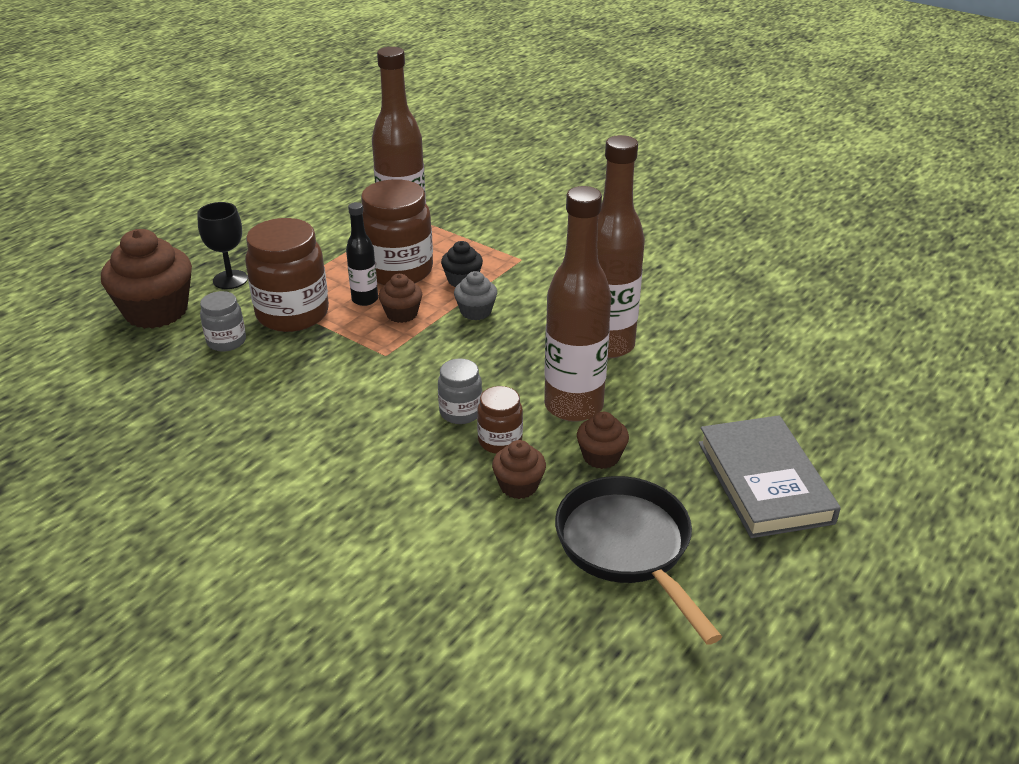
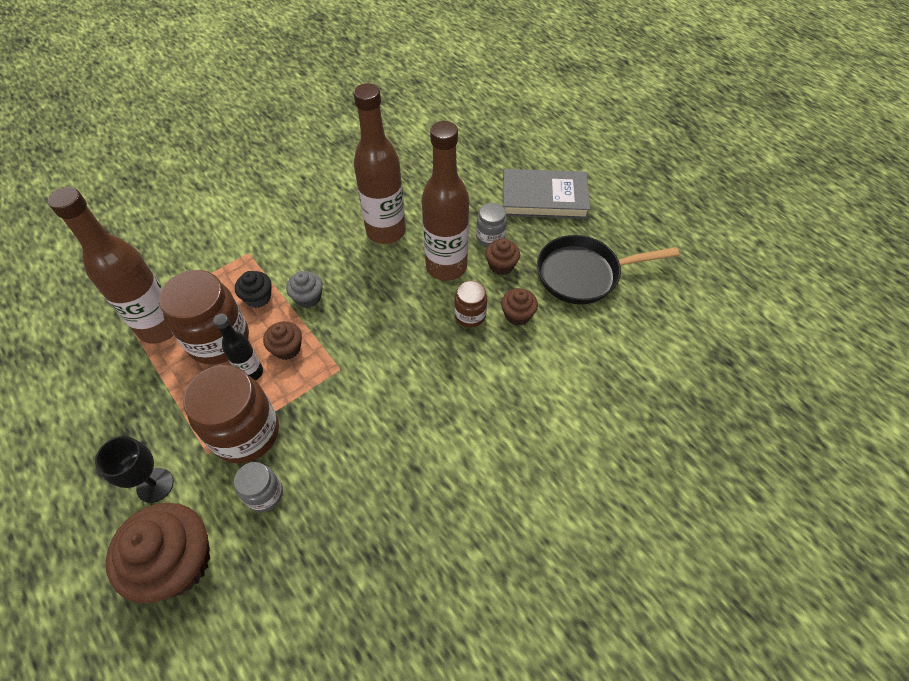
camera: 75 degrees left, 20 degrees up
grey jar [438,358,482,424] -> grey jar moved to [476,203,507,247]

